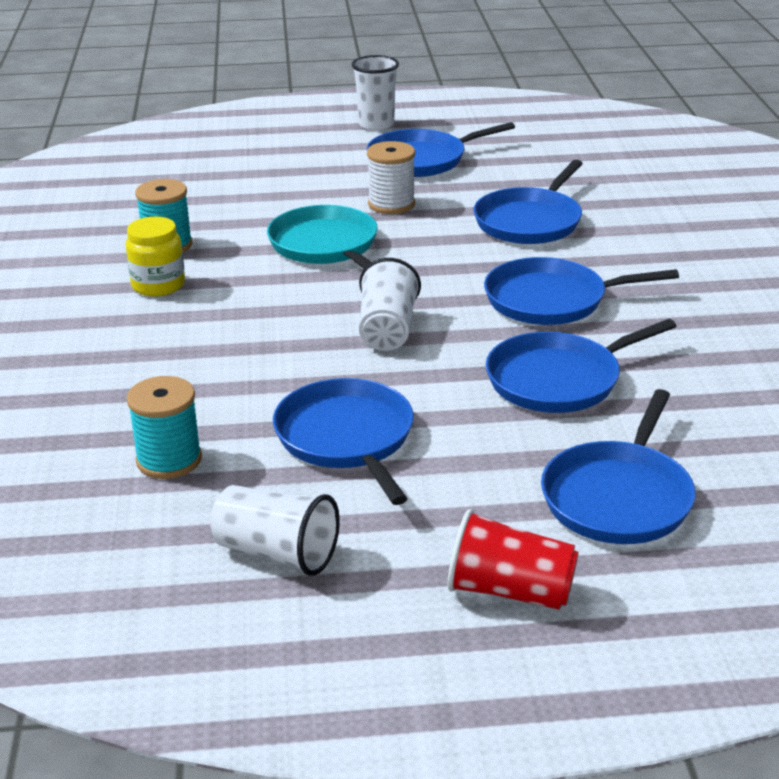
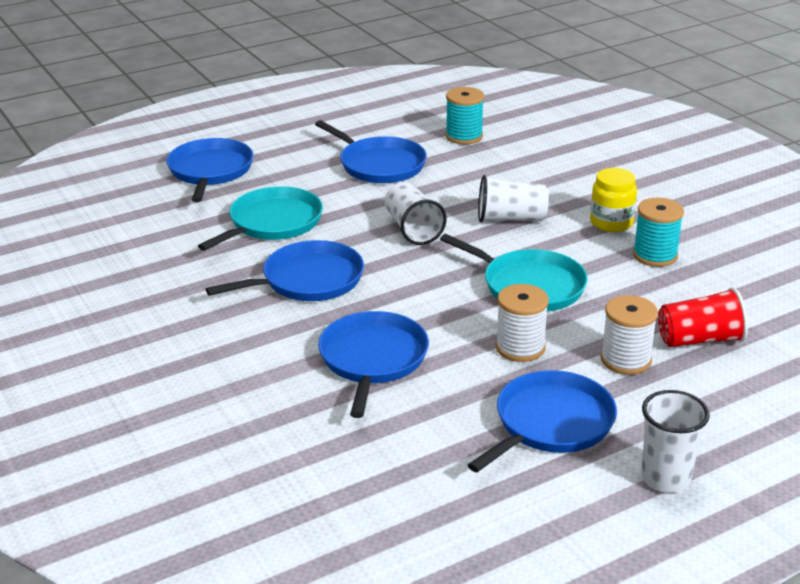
camera: 155 degrees right, 0 degrees up
white cup [210,485,340,576] -> white cup moved to [478,175,549,222]
red cup [448,509,579,610] -> red cup moved to [658,287,748,347]
blue pan [486,319,676,413] -> turquoise pan [198,186,323,251]
none -> white spool [601,295,658,375]

